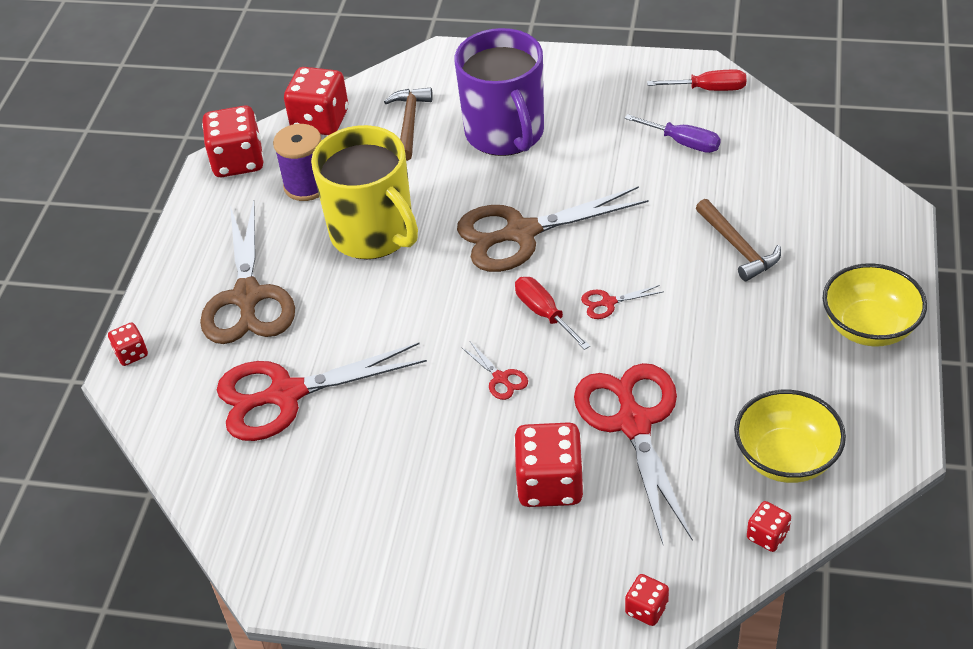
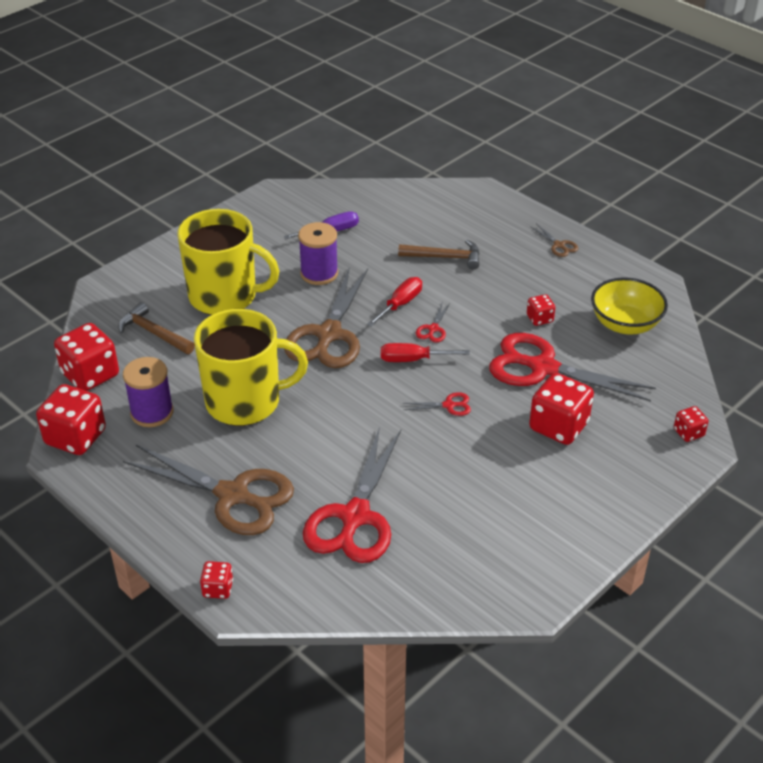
camera: 60 degrees left, 5 degrees down
purple mug [454,28,544,156] -> yellow mug [177,209,279,315]
red screwdriver [647,70,746,91] -> red screwdriver moved to [367,277,422,327]
red dice [747,501,791,552] -> red dice moved to [527,294,555,326]
yellow bowl [823,263,927,346] -> brown scissors [531,223,578,257]
none -> purple spool [298,222,338,285]

